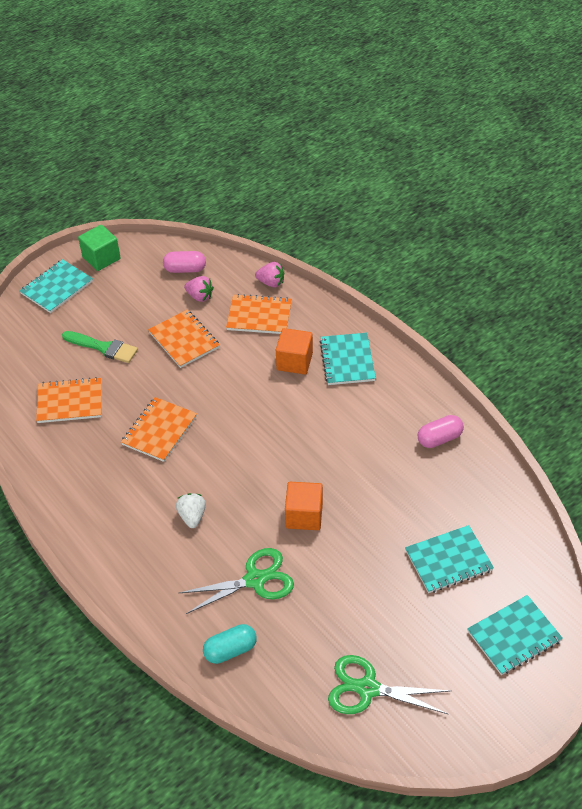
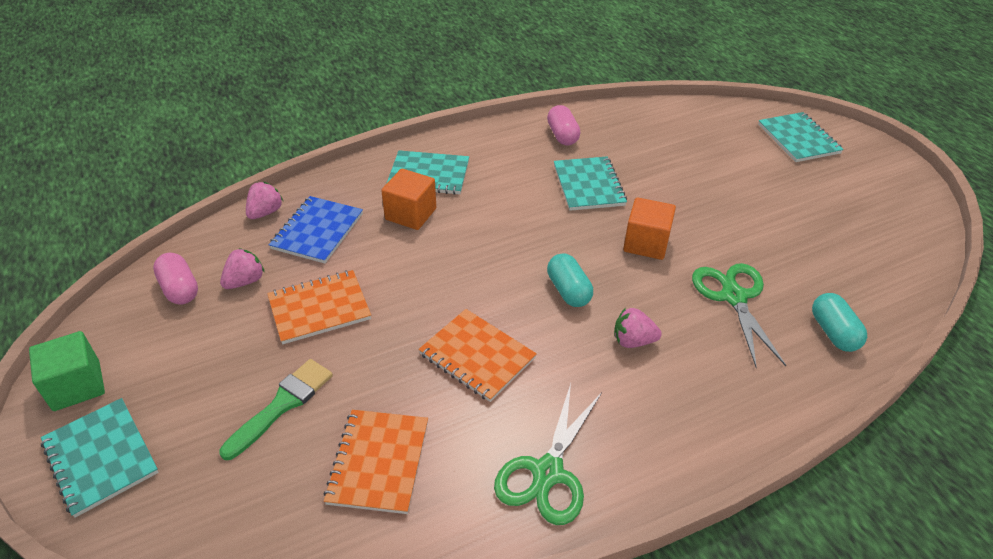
camera: 80 degrees left, 5 degrees down
pink capsule [163,251,206,273] -> pink capsule turned 45 degrees counterclockwise [153,253,198,305]
white strawberry [176,493,206,528] -> pink strawberry [614,308,662,348]
orange notebook [226,294,292,334] -> blue notebook [269,196,363,263]
green scissors [328,655,450,714] -> green scissors moved to [494,384,602,525]
turquoise notebook [405,525,494,593] -> turquoise notebook moved to [554,156,627,211]
none -> turquoise capsule [547,253,593,307]

